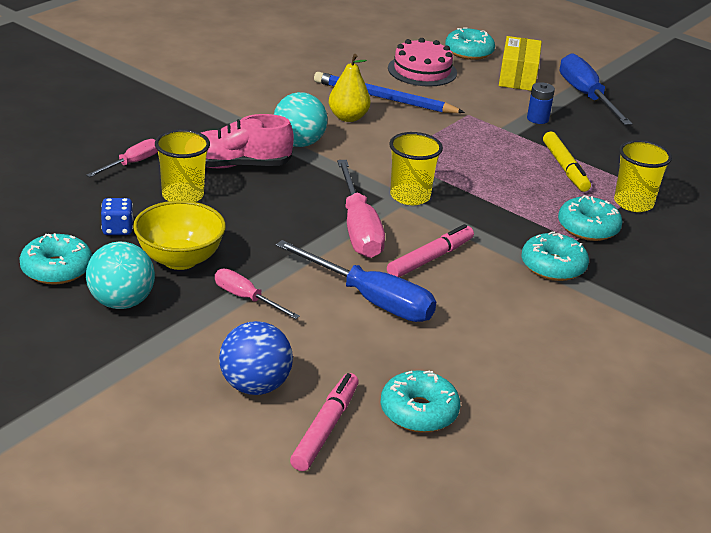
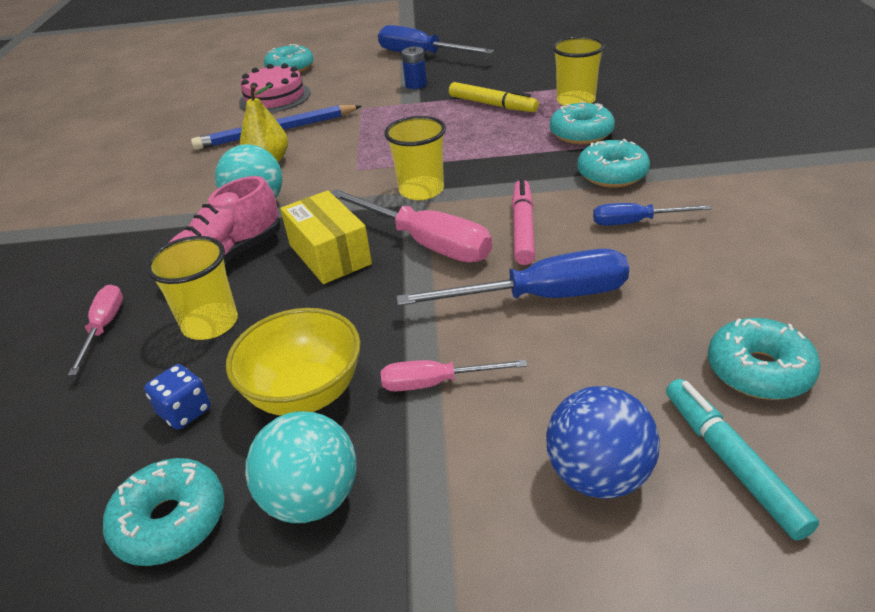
camera: 35 degrees left, 5 degrees up
pink marker [290,373,359,471] -> turquoise marker [666,379,819,541]
yellow box [499,36,542,91] -> yellow box moved to [280,190,372,284]
none -> blue screwdriver [593,203,711,226]

